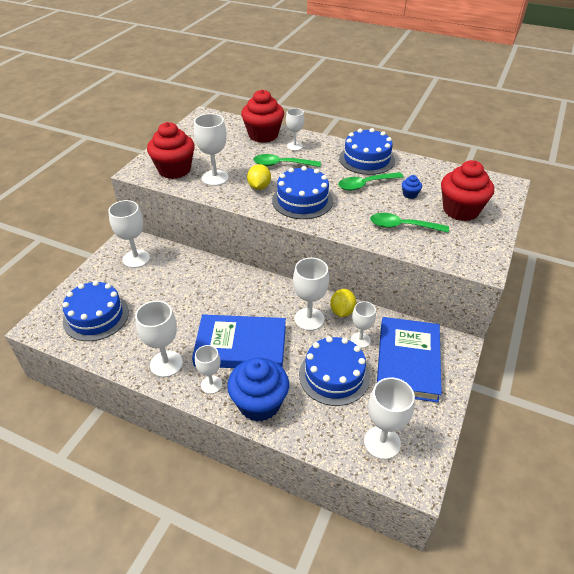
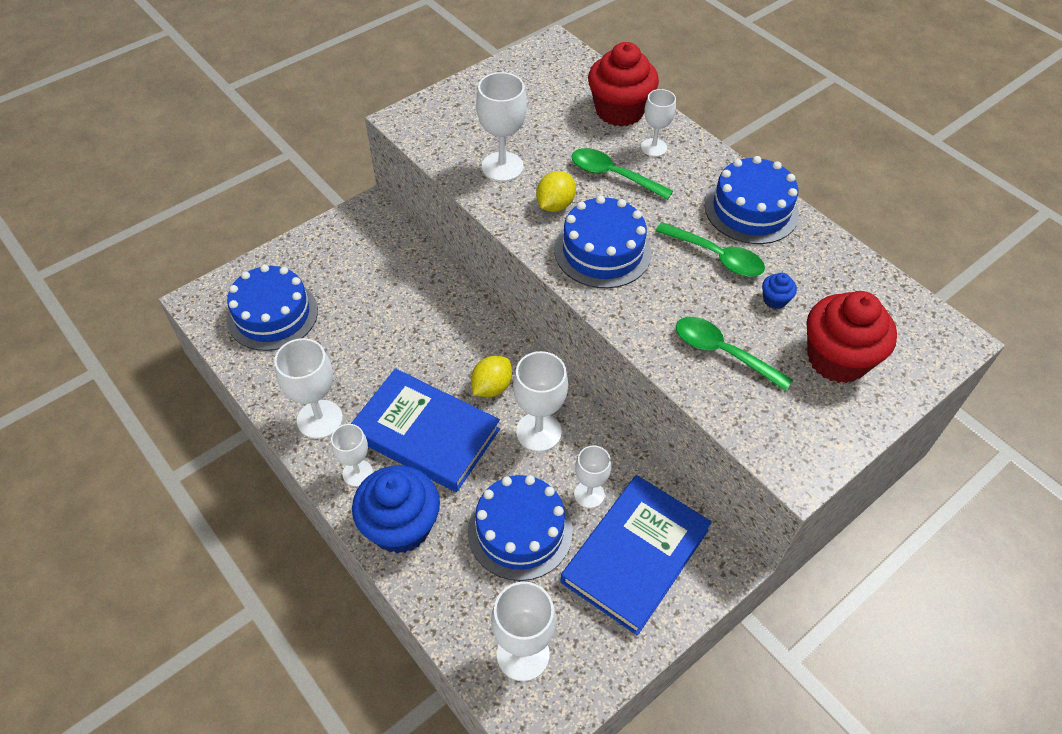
camera: 25 degrees right, 10 degrees up
white goblet [108,200,150,268] -> none
red cupcake [147,122,195,179] -> none
yellow lemon [330,289,356,317] -> yellow lemon moved to [471,356,512,397]
green spoon [338,172,404,191] -> green spoon turned 150 degrees counterclockwise [655,222,765,277]

